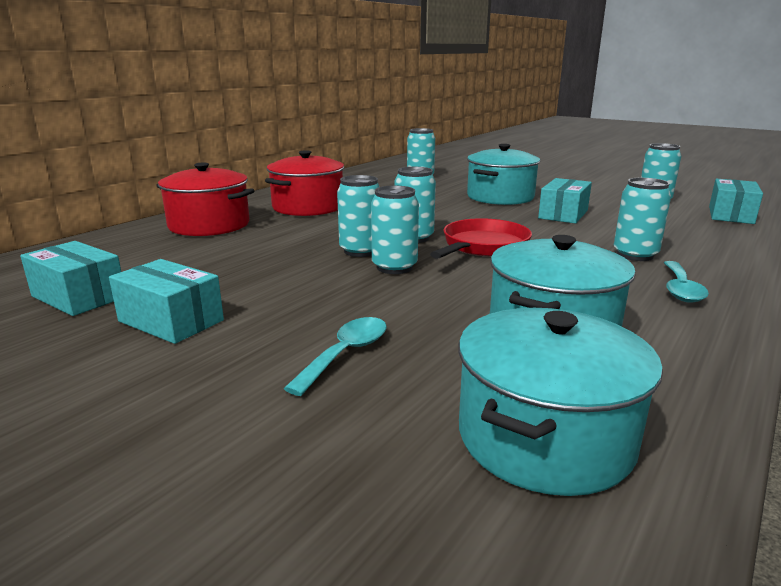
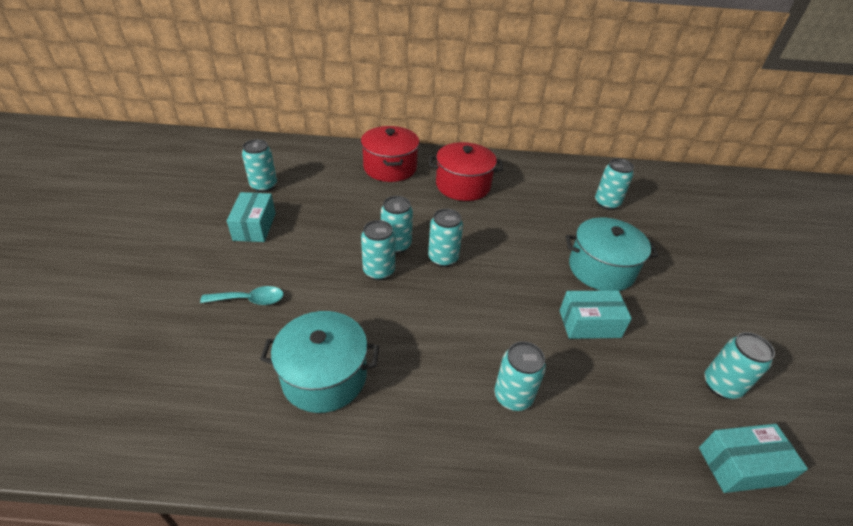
camera: 55 degrees right, 20 degrees up
turquoise box [20,241,121,316] -> turquoise can [242,139,277,192]
red pan [430,218,532,259] -> none
turquoise pot [458,308,663,496] -> none
turquoise spoon [664,261,709,303] -> none

